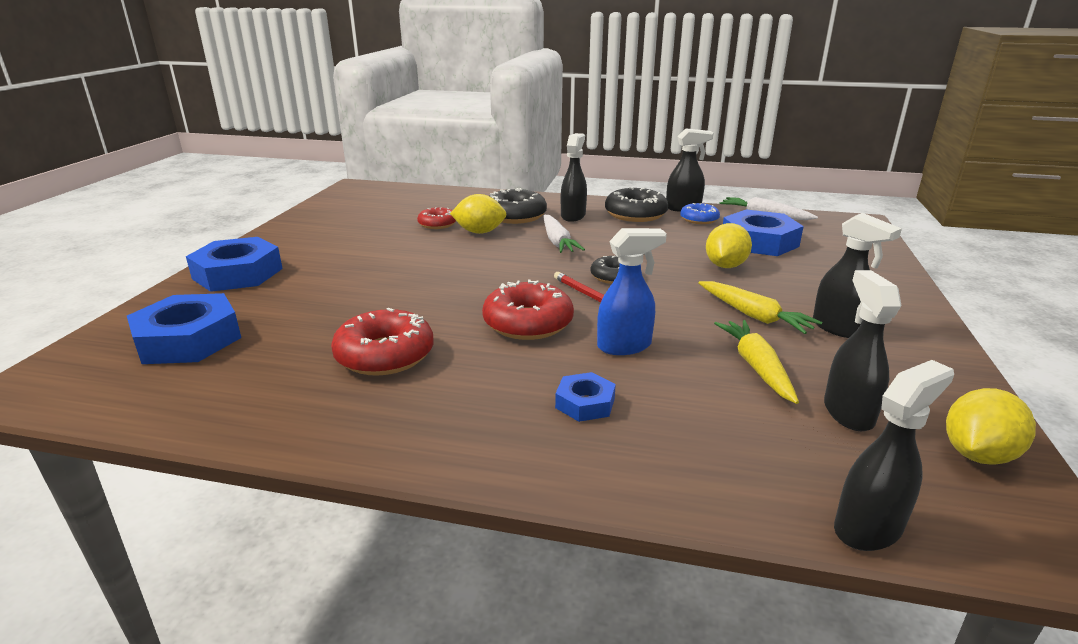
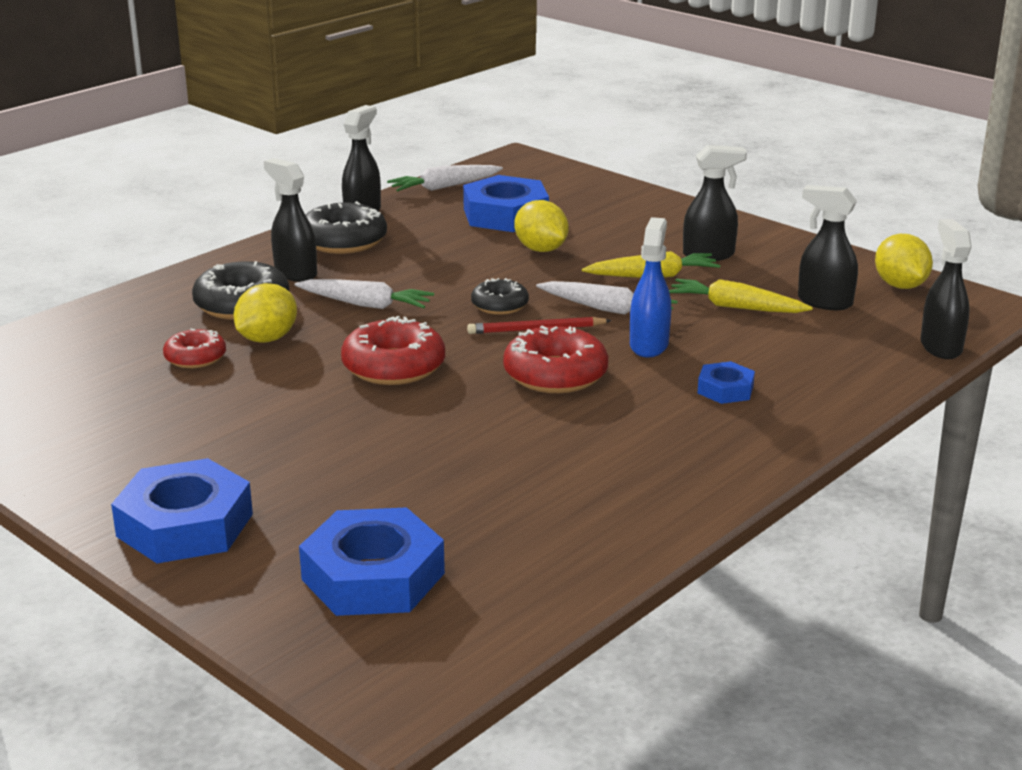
camera: 60 degrees left, 0 degrees up
red donut [331,308,434,376] -> red donut moved to [341,316,445,385]
blue donut [680,203,720,224] -> none
none -> white carrot [536,281,678,315]

